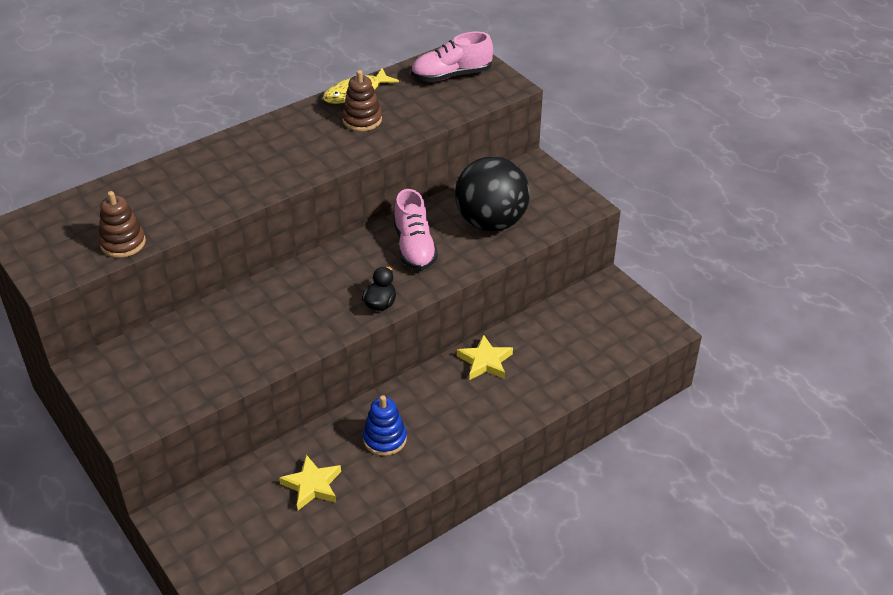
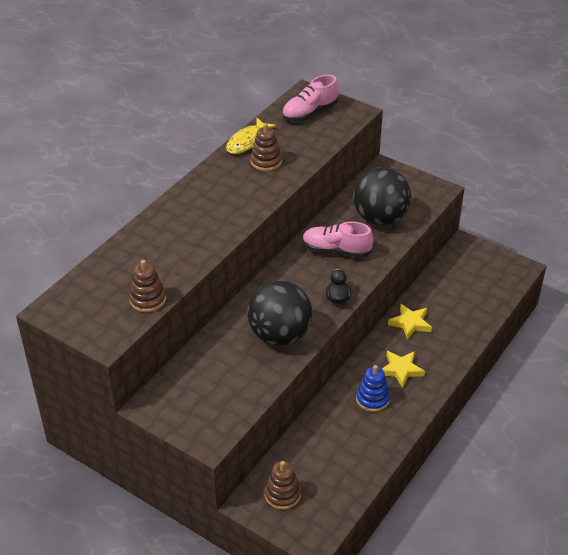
camera: 20 degrees left, 0 degrees up
yellow star [279,455,341,510] -> yellow star moved to [382,351,425,388]
pink shoe [393,189,438,270] -> pink shoe turned 135 degrees clockwise [302,222,373,258]
none -> black ball [247,281,312,346]
none -> brown stacking toy [264,461,301,510]

